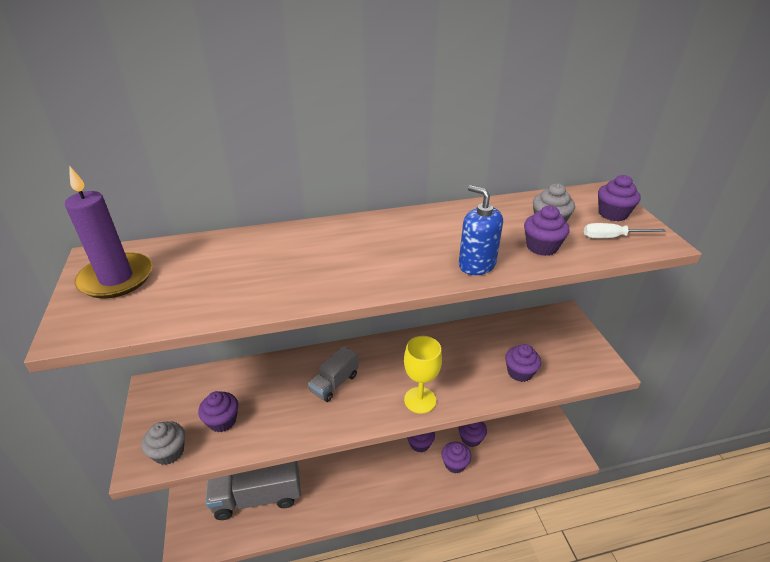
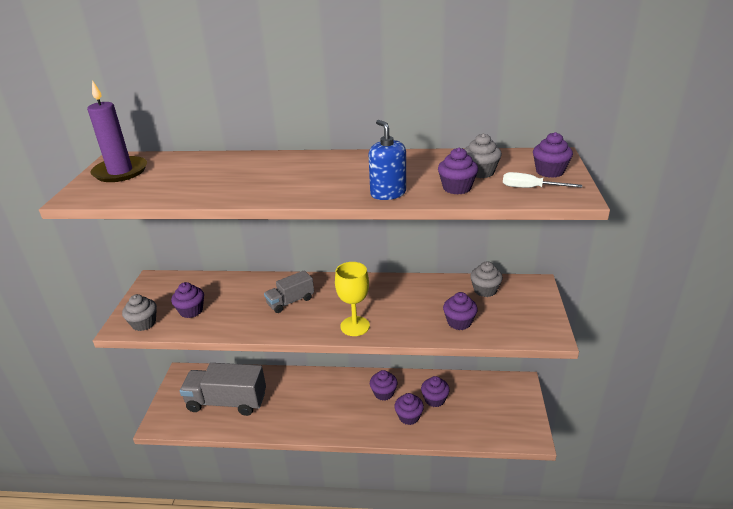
camera: 20 degrees right, 5 degrees down
none -> grey cupcake [470,261,503,297]

